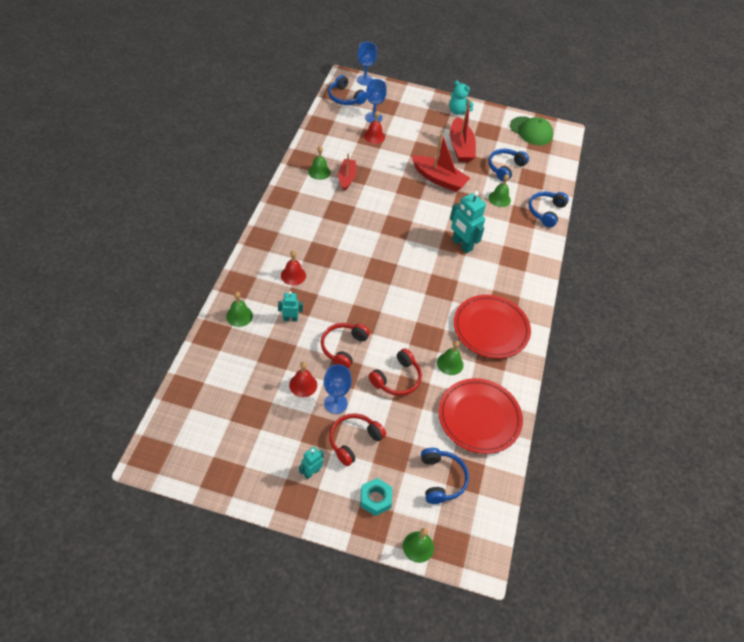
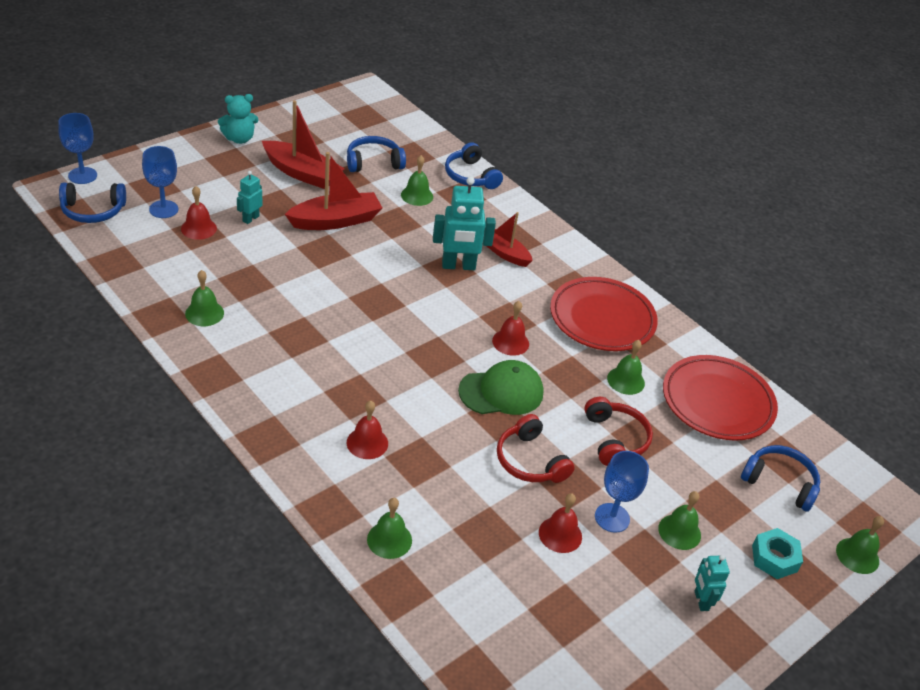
camera: 55 degrees left, 10 degrees down
turquoise robot [278,291,303,322] -> turquoise robot moved to [237,171,263,224]
red headphones [329,413,386,466] -> green bell [658,491,701,550]
red boat [338,153,356,191] -> red boat moved to [487,212,533,267]
blue headphones [488,148,529,181] -> blue headphones turned 90 degrees clockwise [347,136,406,172]
green cap [510,116,553,145] -> green cap moved to [458,360,544,415]
none -> red bell [492,301,529,356]

